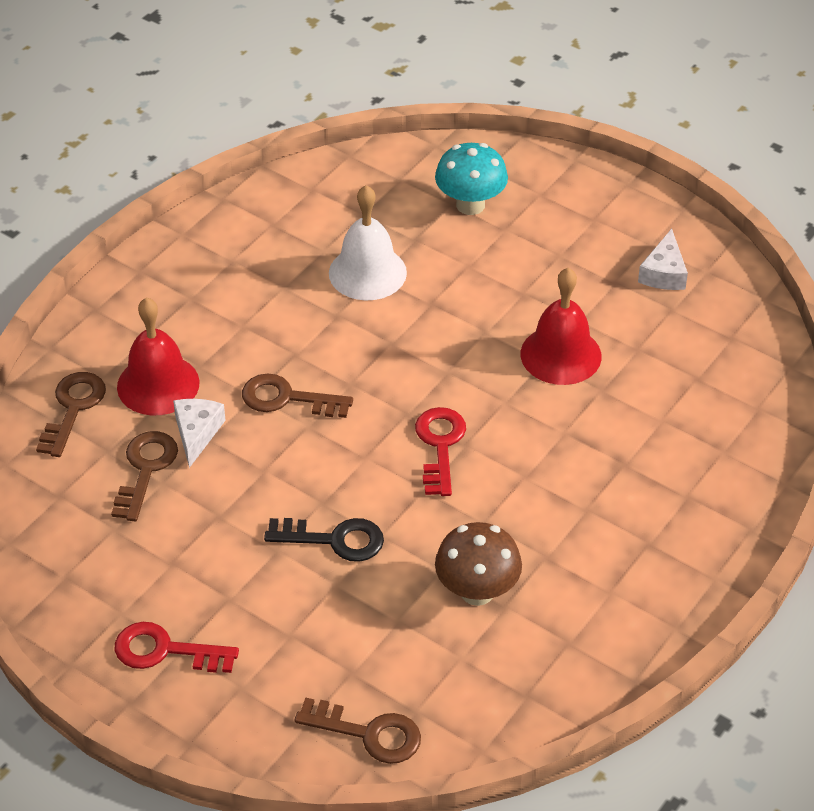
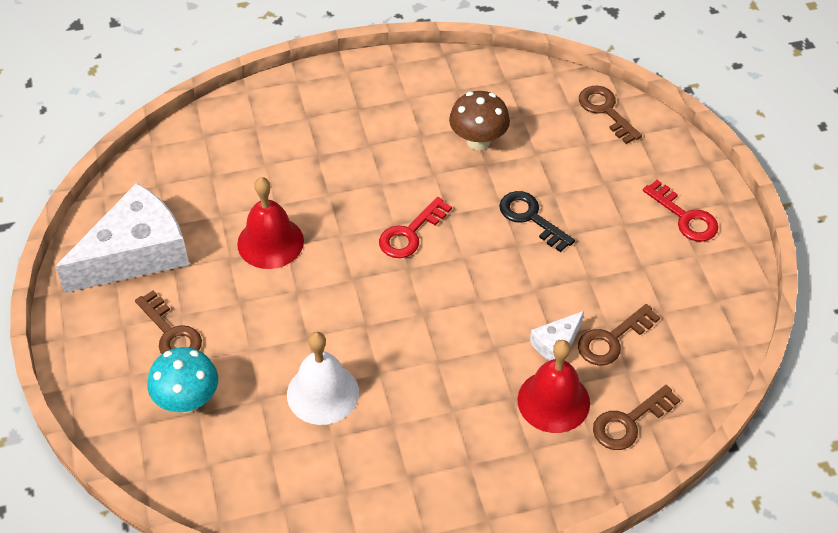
camera: 140 degrees left, 5 degrees up
brown key [242,374,353,418] -> brown key moved to [135,290,202,354]
white cheese [638,229,688,290] -> white cheese [55,183,189,293], size x2.20

